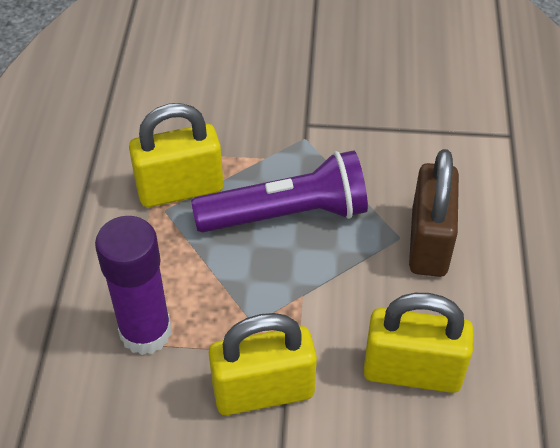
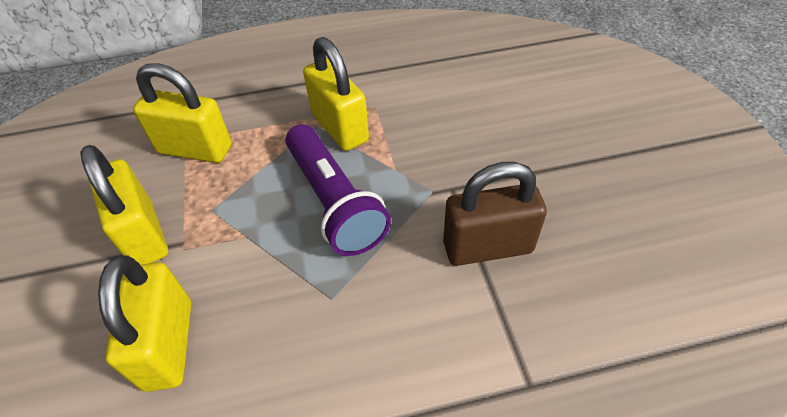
camera: 75 degrees right, 0 degrees up
purple glue stick [95,216,172,355] -> yellow padlock [133,63,232,163]
brown padlock [409,149,459,277] -> brown padlock moved to [443,162,547,266]

